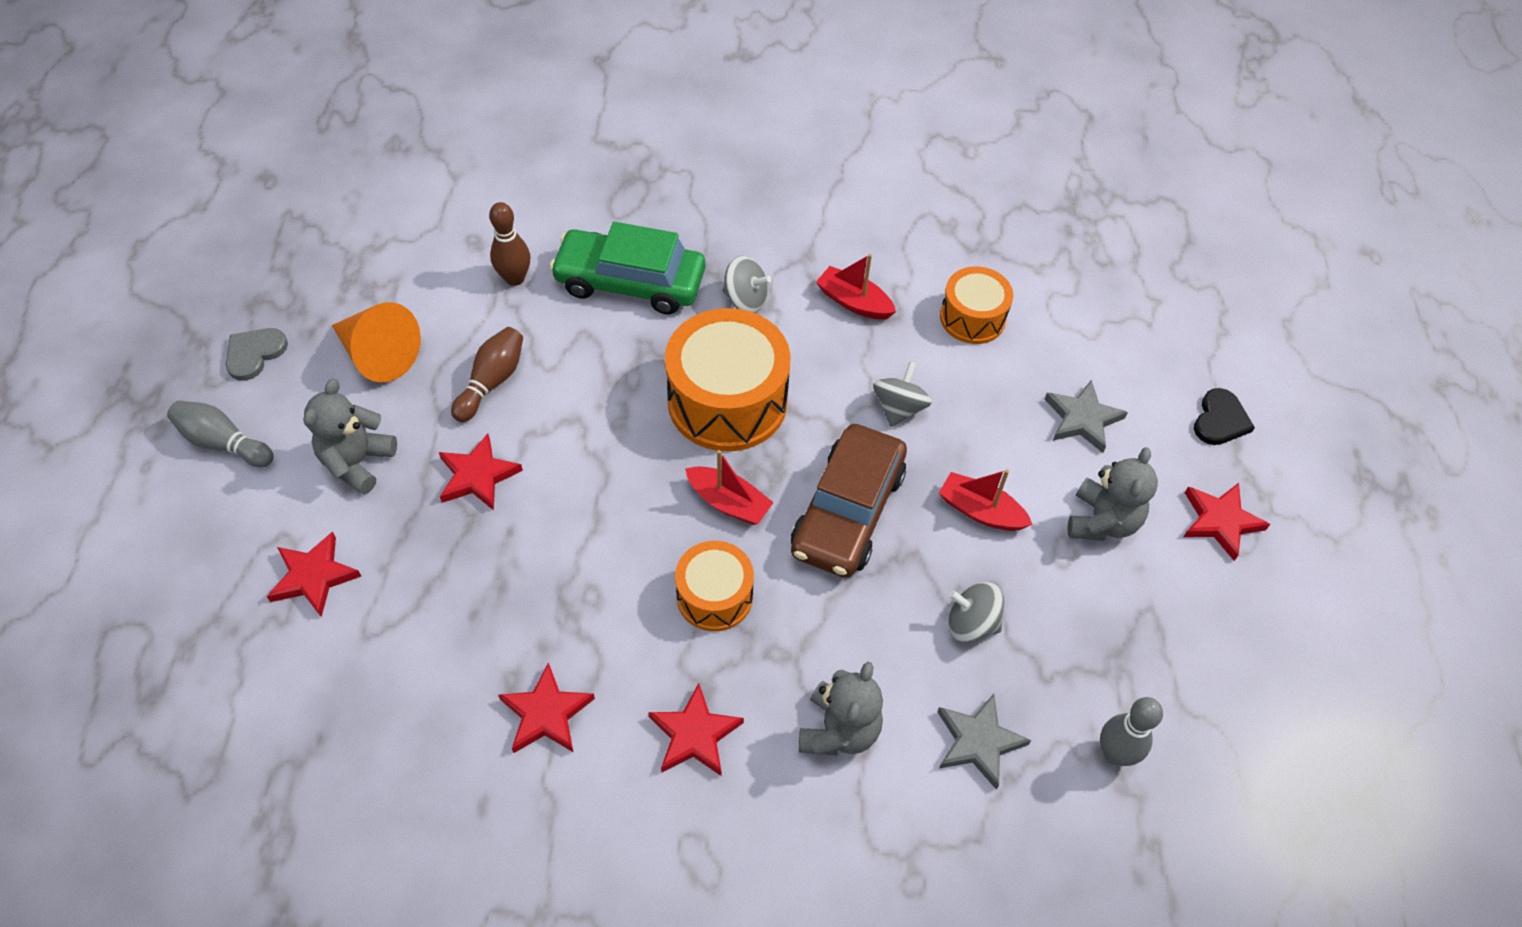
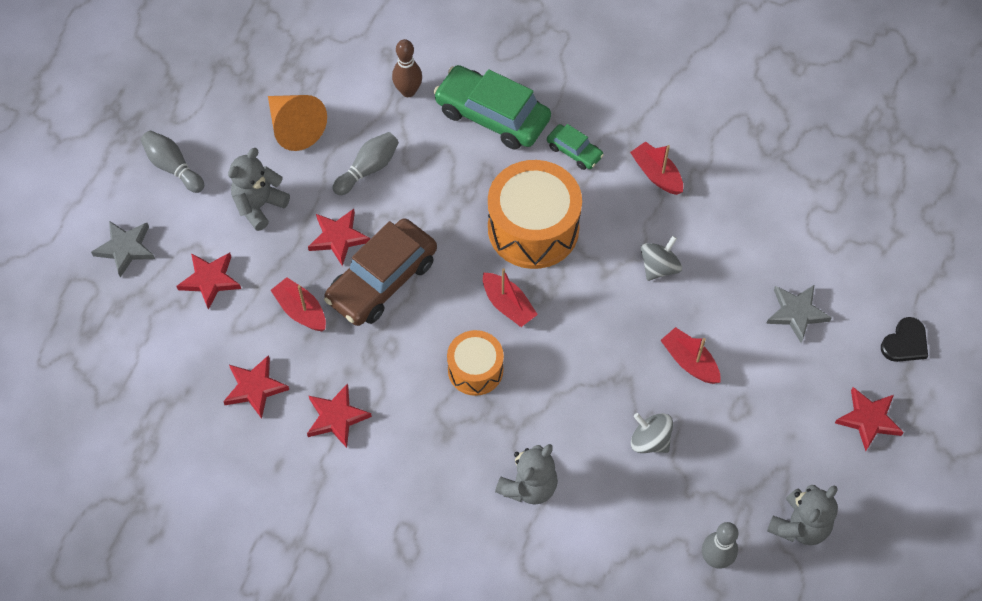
camera: 20 degrees right, 5 degrees up
grey heart [226,328,288,381] -> none
brown bowling pin [451,327,523,422] -> grey bowling pin [332,132,399,195]
red star [648,683,744,776] -> red star moved to [223,355,289,419]
grey spinning top [723,256,772,313] -> green car [547,124,604,170]
brown car [791,424,907,578] -> brown car moved to [324,218,437,326]
grey star [937,694,1031,790] -> grey star moved to [91,221,155,277]
orange drum [940,266,1013,344] -> none
grey teddy bear [1067,447,1158,541] -> grey teddy bear moved to [767,485,838,545]
none -> red boat [270,277,326,331]

